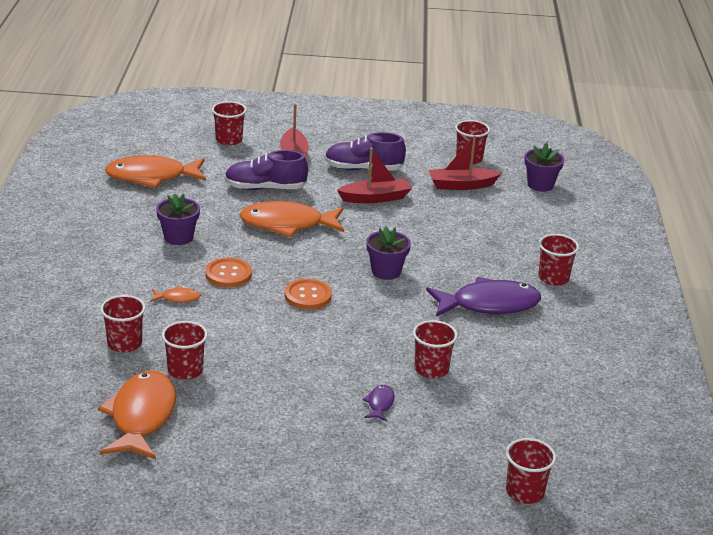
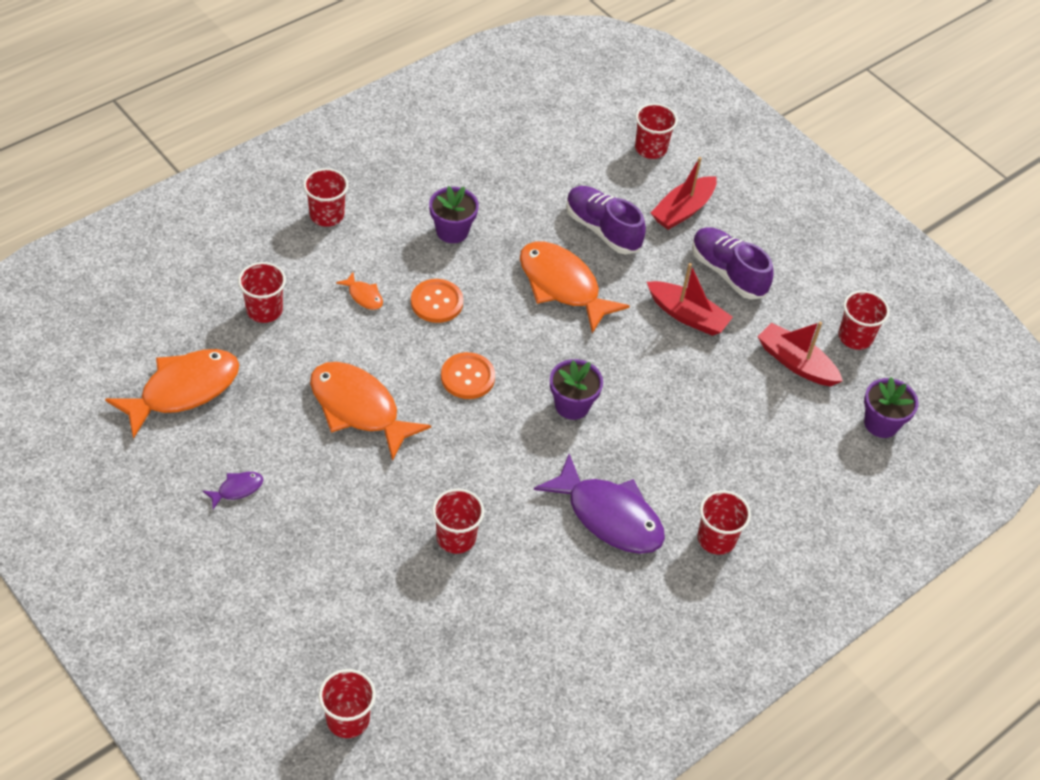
camera: 45 degrees right, 20 degrees up
orange fish [105,155,206,188] -> orange fish moved to [310,362,431,461]
red cup [162,321,208,380] -> red cup moved to [303,168,349,227]
purple fish [362,385,395,422] -> purple fish moved to [203,472,263,509]

